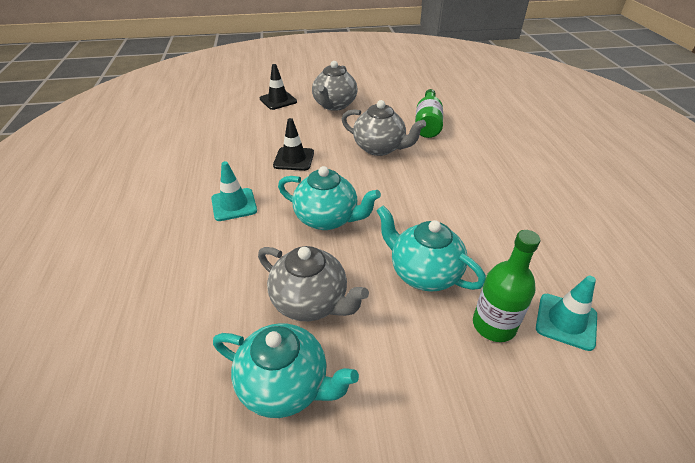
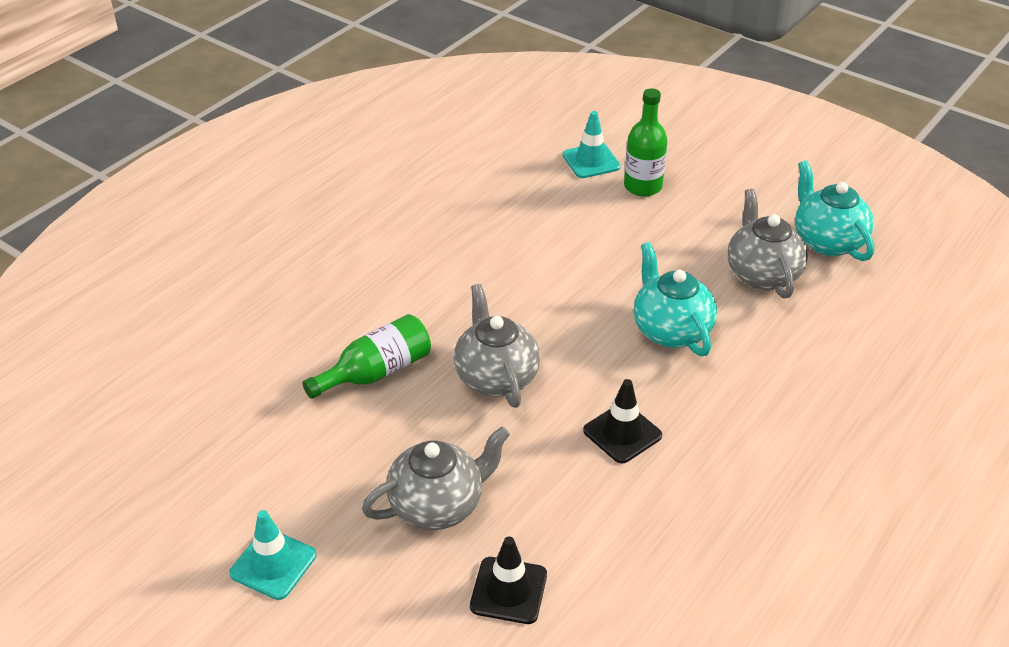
camera: 135 degrees left, 0 degrees up
turquoise traffic cone [211,161,257,221] -> turquoise traffic cone moved to [229,510,316,600]
turquoise teapot [376,205,486,292] -> none

